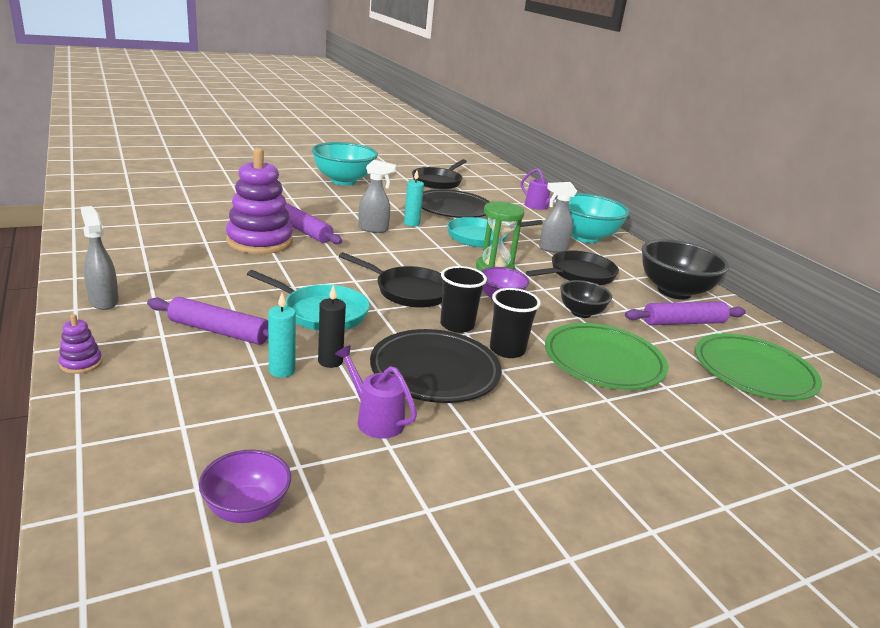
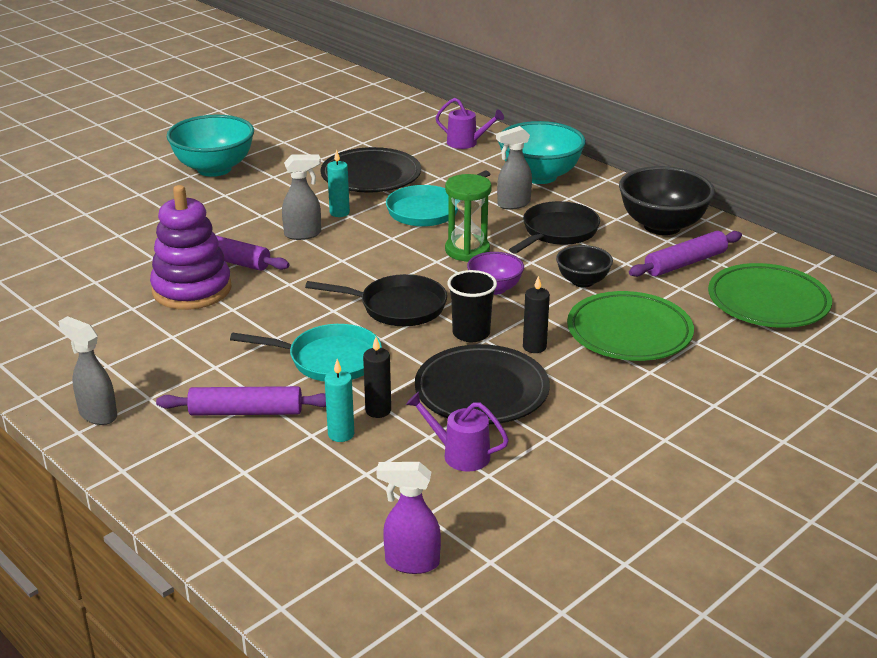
camera: 15 degrees left, 5 degrees up
purple stacking toy [58,314,102,374] -> none
purple bowl [199,450,291,523] -> purple spray bottle [376,462,441,574]
black pan [412,159,467,189] -> none
black cup [490,288,541,358] -> black candle [523,276,550,353]

